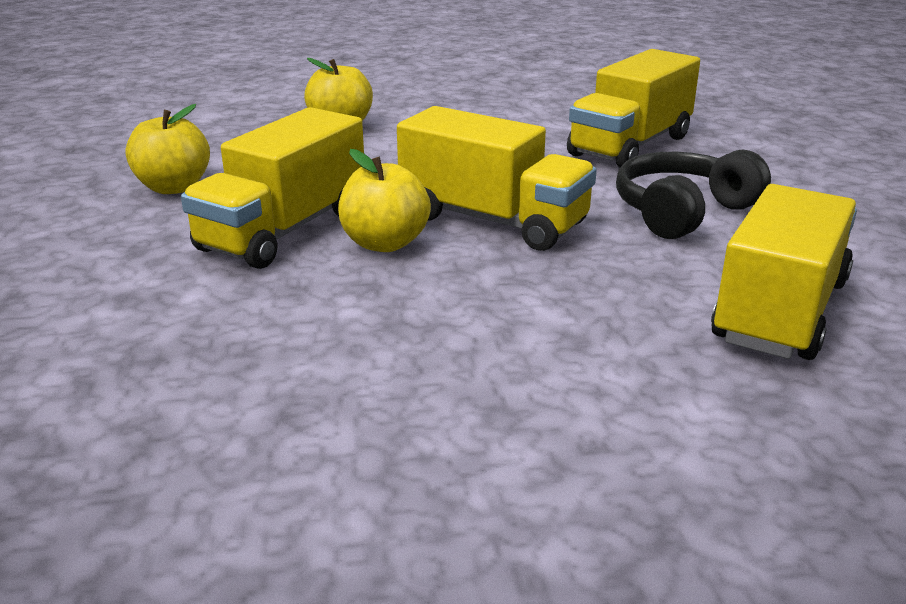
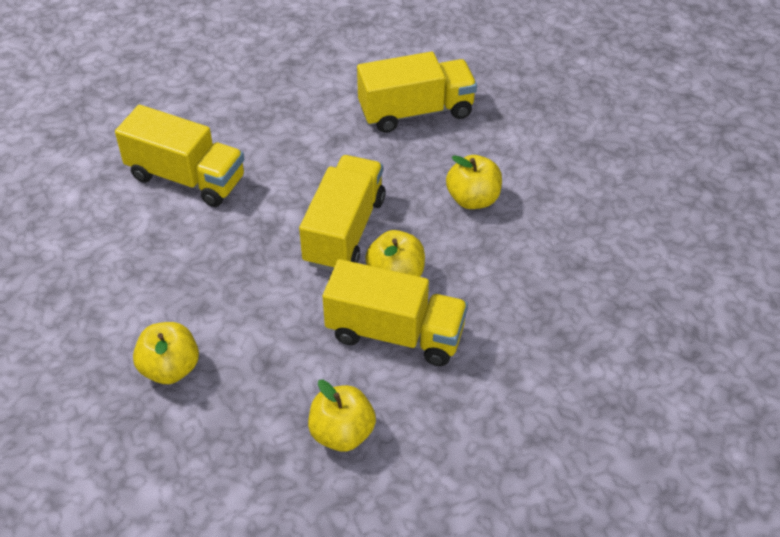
camera: 105 degrees left, 20 degrees up
black headphones [616,149,771,239] -> none
yellow truck [711,184,857,360] -> yellow truck turned 150 degrees clockwise [357,52,477,133]
none -> yellow apple [446,155,502,209]

